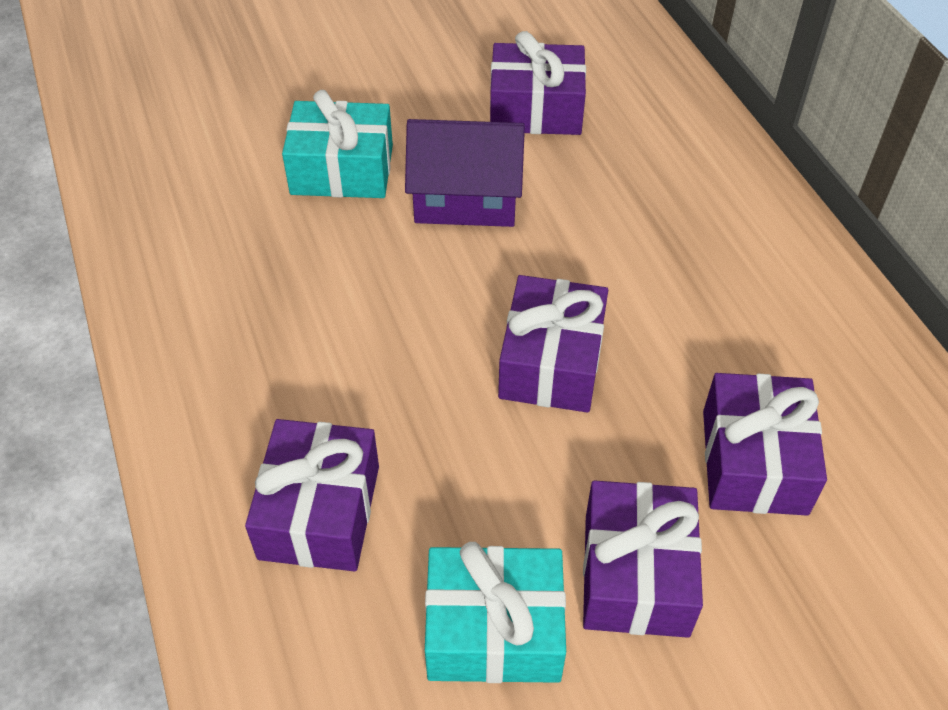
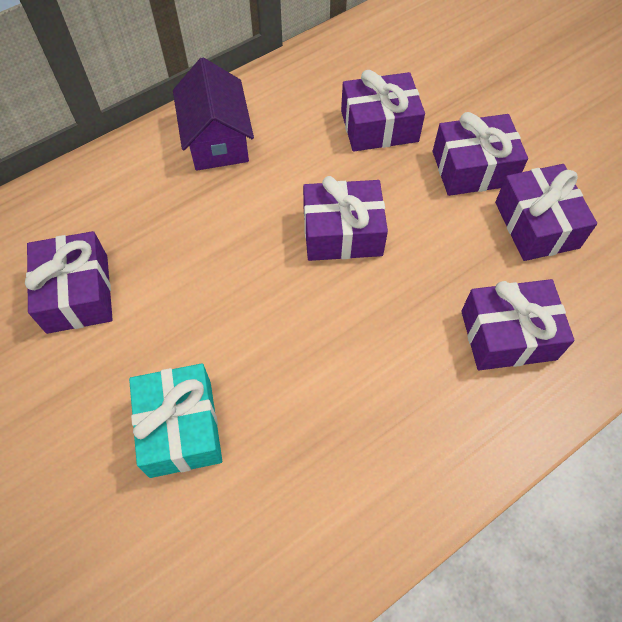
camera: 105 degrees left, 10 degrees up
purple house [405,119,525,227] -> purple house moved to [173,58,254,171]
turquoise gift [425,542,566,683] -> purple gift [495,164,597,261]

